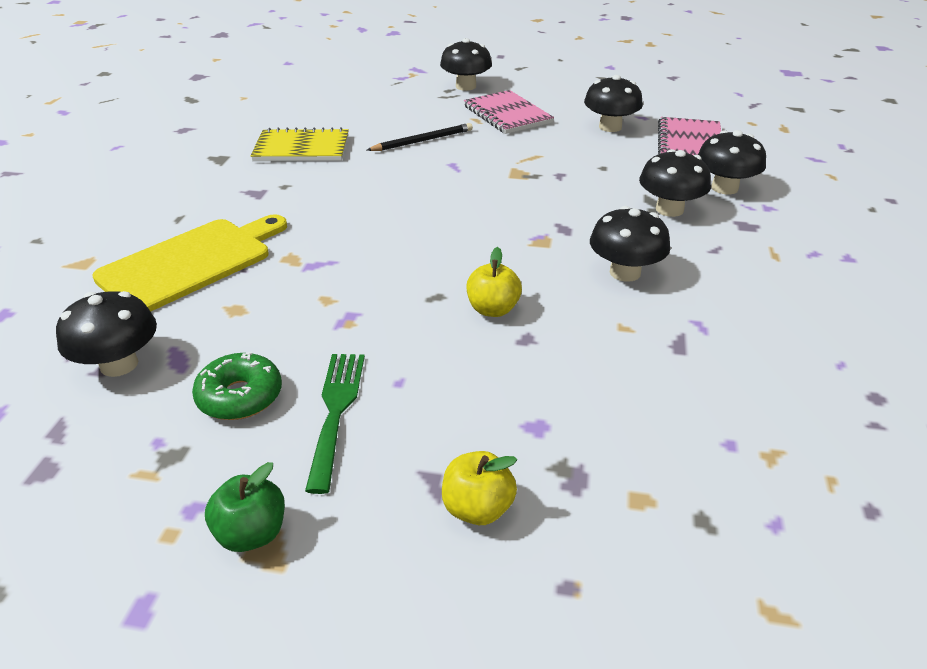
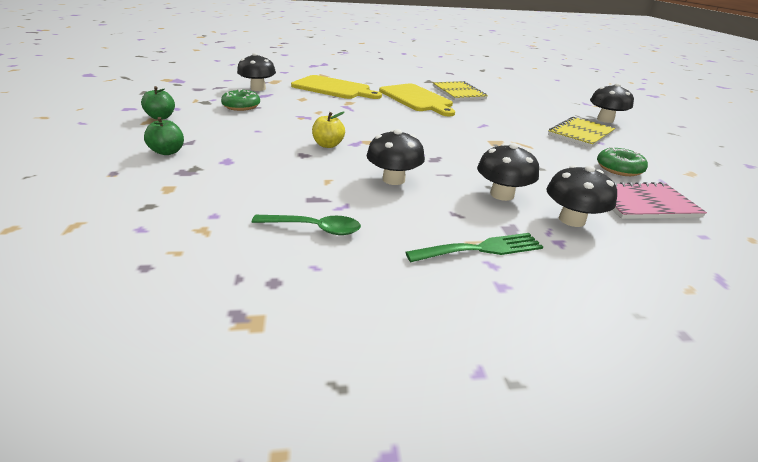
camera: 70 degrees right, 5 degrees down
green fork [305,354,365,494] -> green fork moved to [406,233,543,262]
black pencil [367,123,473,151] -> none
yellow apple [442,451,517,525] -> green apple [144,117,184,155]
pink notebook [464,90,554,134] -> yellow notebook [548,116,615,148]
black mushroom [584,75,643,132] -> green donut [597,147,648,176]
none -> green spoon [252,215,361,235]
none -> yellow cutting board [379,83,455,116]

